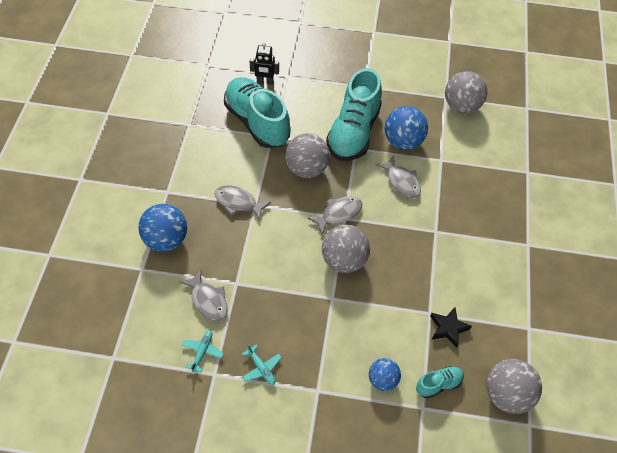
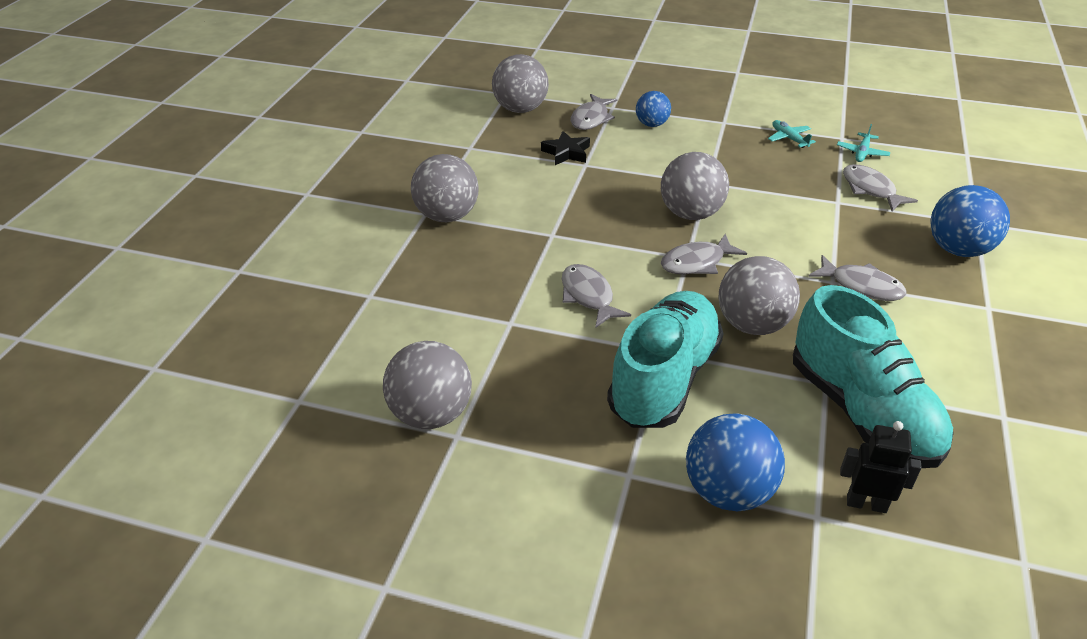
camera: 170 degrees left, 15 degrees down
blue ball [385,106,428,150] -> blue ball moved to [686,413,785,512]
turquoise shoe [416,366,464,399] -> grey fish [570,94,617,130]
none -> grey ball [411,154,479,222]

